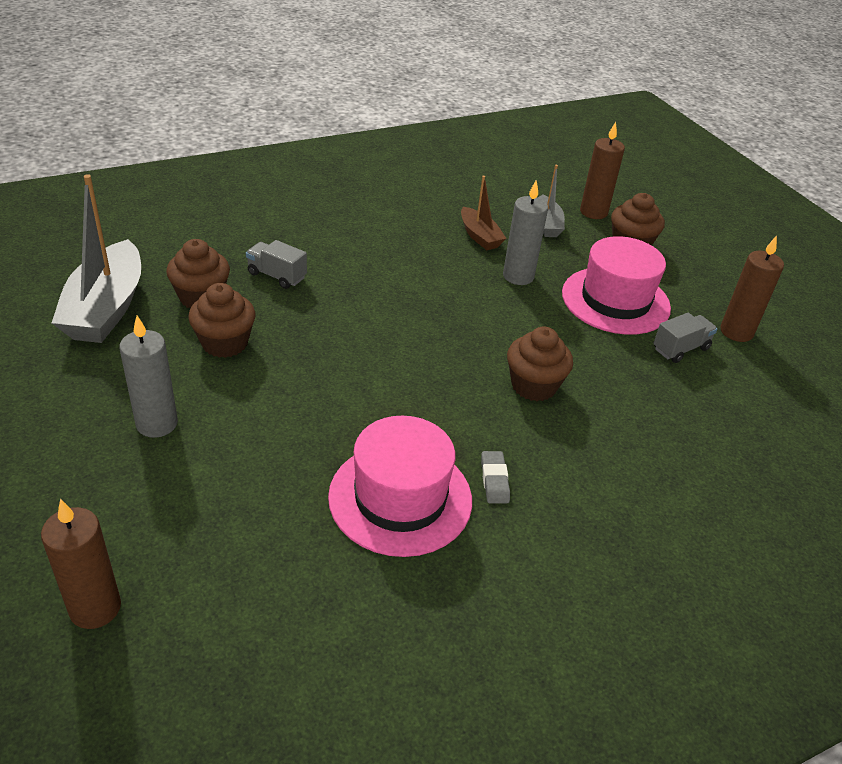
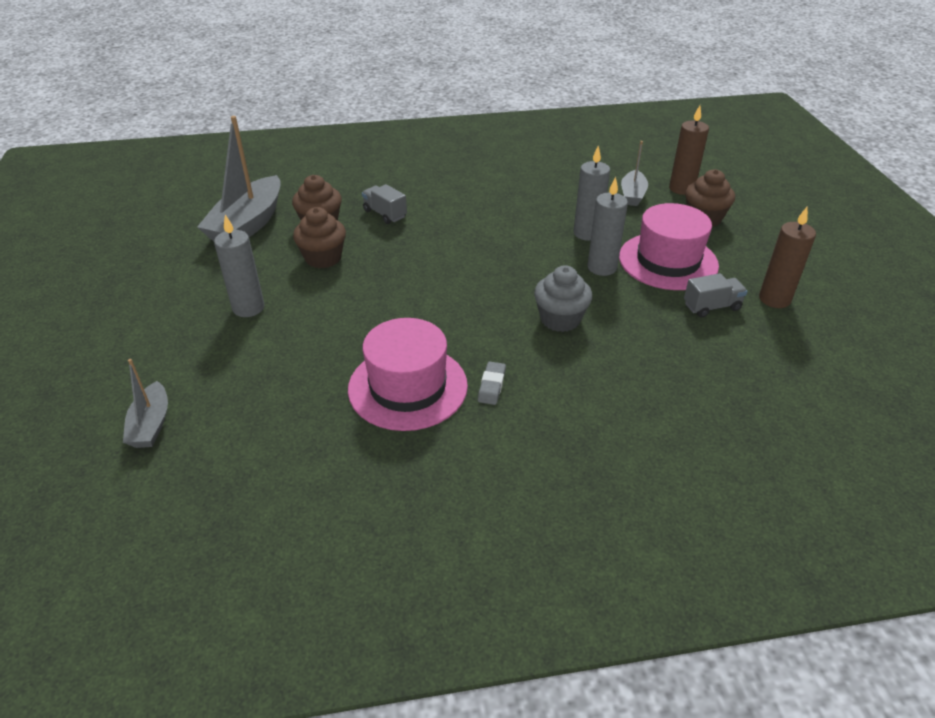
camera: 20 degrees right, 0 degrees up
brown candle [41,499,121,629] -> grey boat [123,359,168,448]
brown boat [461,176,507,250] -> none
brown cupcake [507,327,573,401] -> grey cupcake [534,265,592,332]
none -> grey candle [588,177,628,276]

